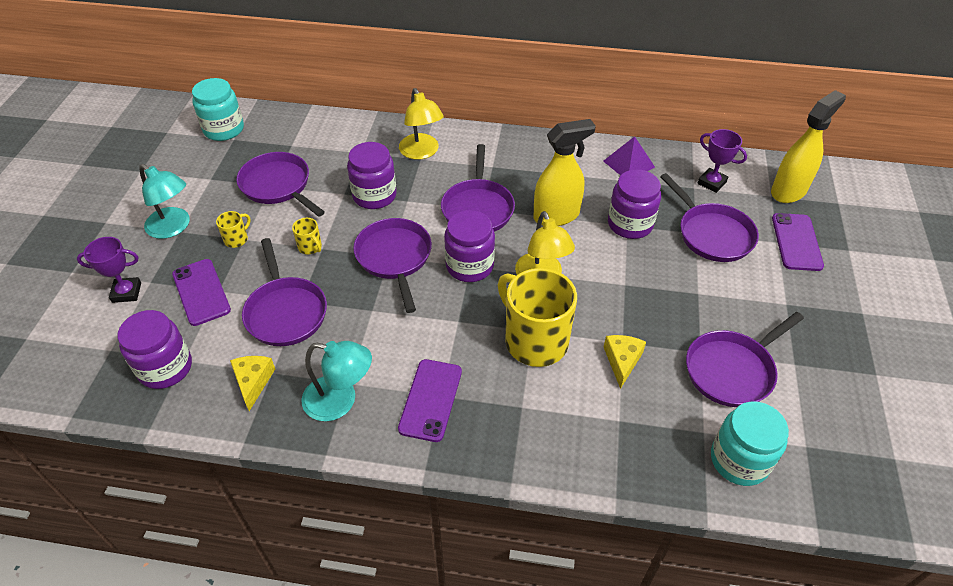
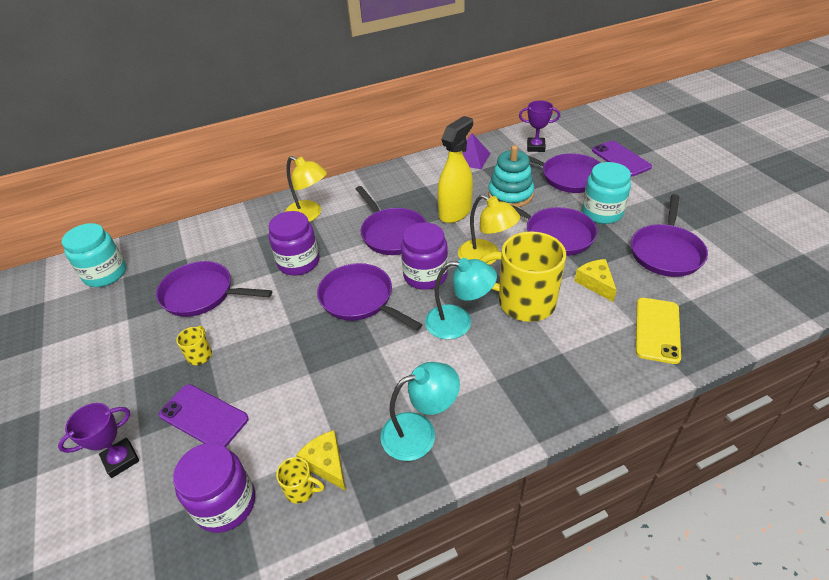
camera: 30 degrees left, 5 degrees down
turquoise lamp [139,164,190,239] -> turquoise lamp moved to [425,258,497,340]
purple pan [242,238,327,346] -> purple pan moved to [498,199,597,256]
yellow mug [292,218,322,254] -> yellow mug moved to [276,457,324,504]
purple phone [398,359,462,442] -> none
purple jar [608,170,661,239] -> turquoise stacking toy [488,145,534,208]
turquoise jar [711,401,789,486] -> turquoise jar moved to [582,162,631,224]
yellow spray bottle [771,90,846,203] -> none
none -> yellow phone [636,298,681,364]

